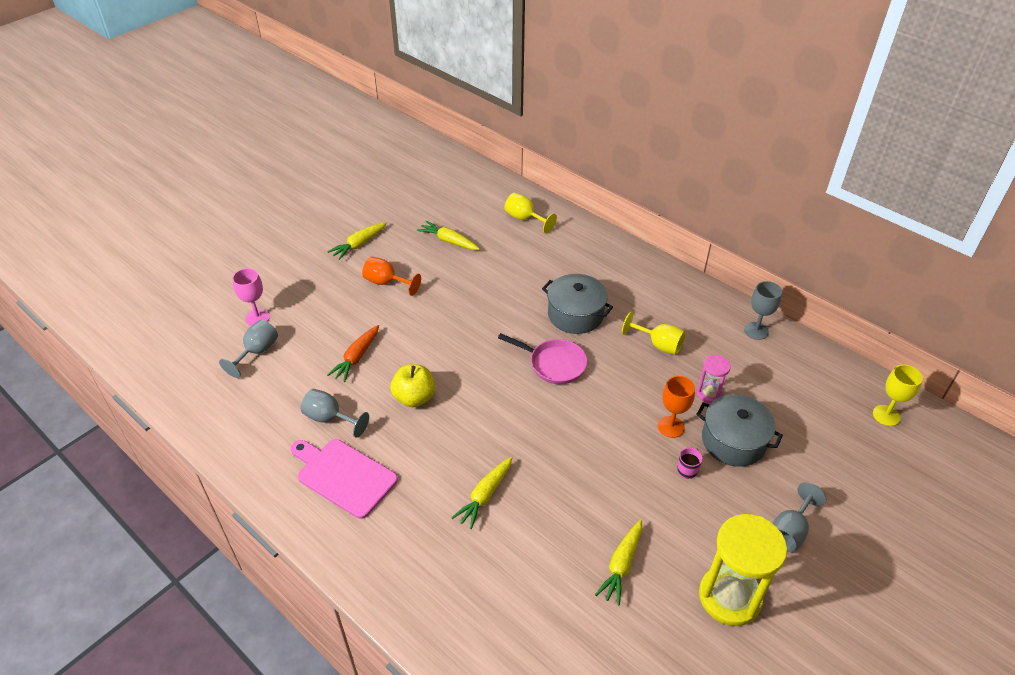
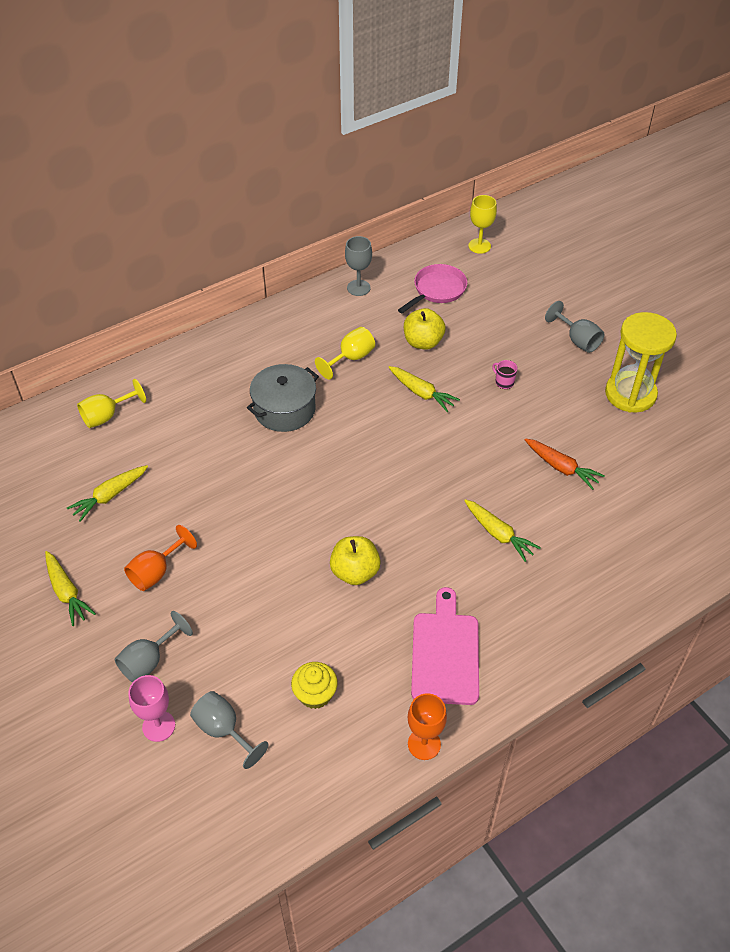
camera: 75 degrees left, 5 degrees up
pink cutting board [291,439,398,519] -> pink cutting board turned 135 degrees clockwise [411,587,479,705]
grey goblet [301,389,369,438] -> grey goblet moved to [115,611,193,683]
orange carrot [327,325,379,382] -> orange carrot moved to [525,438,605,490]
pink pan [498,333,587,384] -> pink pan moved to [398,264,467,313]
yellow carrot [595,520,642,606] -> yellow carrot moved to [389,366,460,412]
orange goblet [658,376,695,438] -> orange goblet moved to [408,693,447,760]
pink hourglass [696,355,731,403] -> yellow apple [404,308,446,350]
grey pot [696,394,783,467] -> none
none -> yellow cupcake [291,662,338,709]

